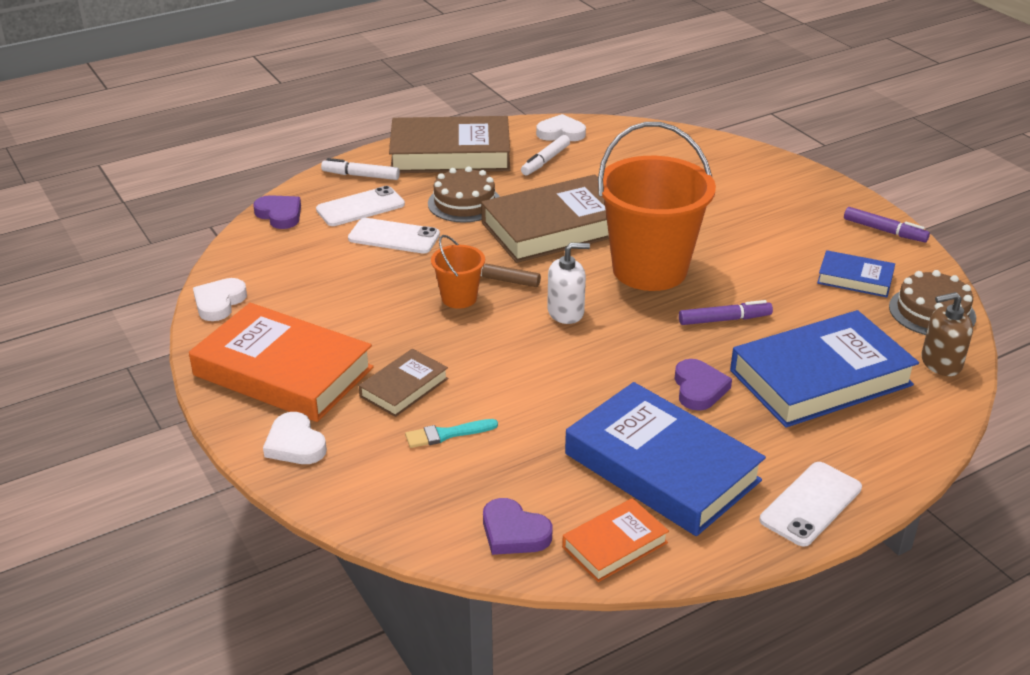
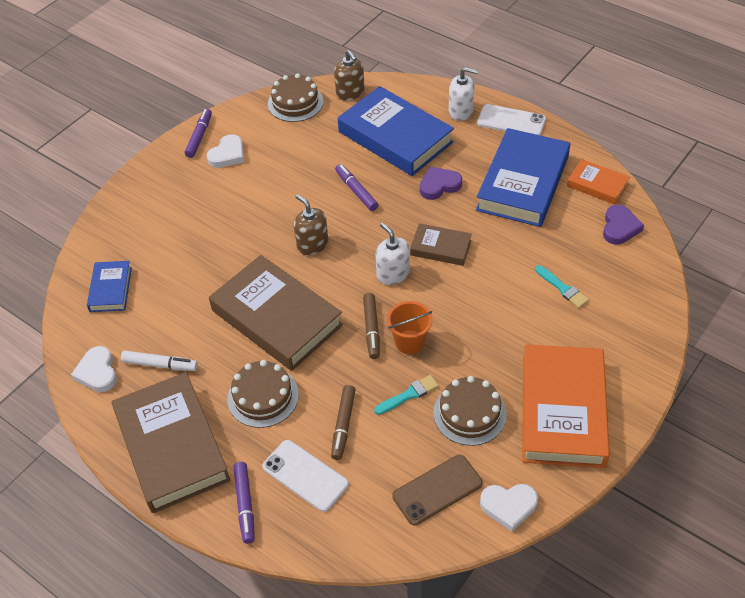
camera: 110 degrees left, 15 degrees up
purple heart [253,195,301,229] -> none
white heart [263,412,327,464] -> white heart moved to [207,134,244,168]
white marker [321,158,400,180] -> purple marker [234,462,255,544]
white phone [348,218,440,254] -> brown marker [331,385,356,460]
brown book [359,349,448,417] -> brown book moved to [410,223,472,266]
orange bucket [598,122,716,291] -> brown soap dispenser [294,194,328,255]
blue book [817,250,895,297] -> blue book moved to [87,261,132,312]
none -> turquoise brush [374,375,439,415]
none -> brown phone [392,455,482,525]
none -> brown cake [433,376,507,446]
none -> white soap dispenser [449,67,478,121]

